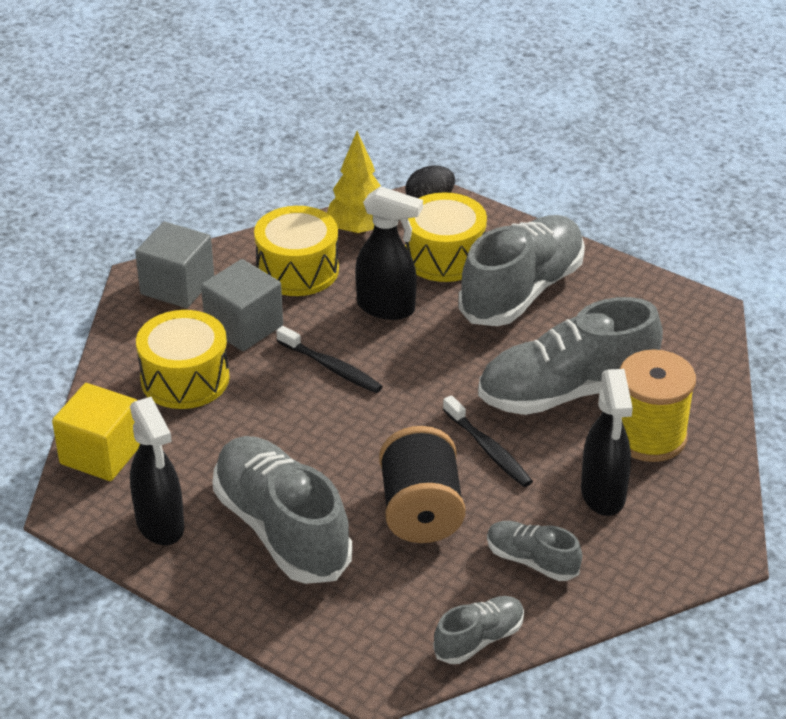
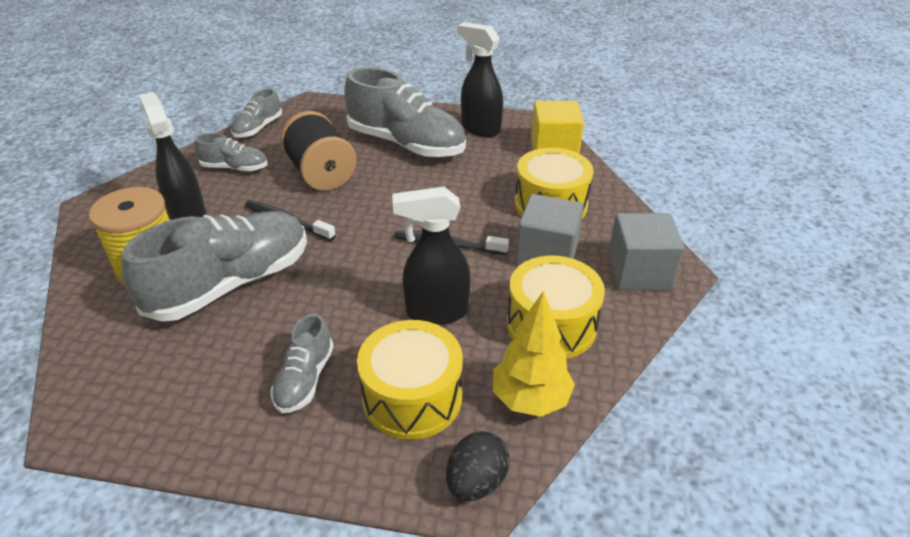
camera: 155 degrees right, 0 degrees up
grey shoe [458,215,585,326] -> grey shoe [271,313,334,413], size x0.49

